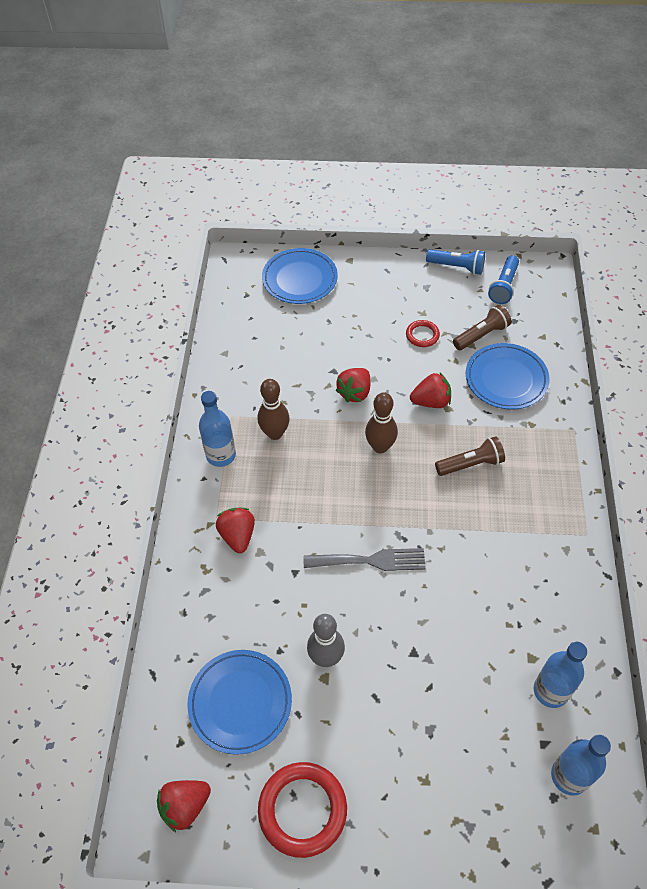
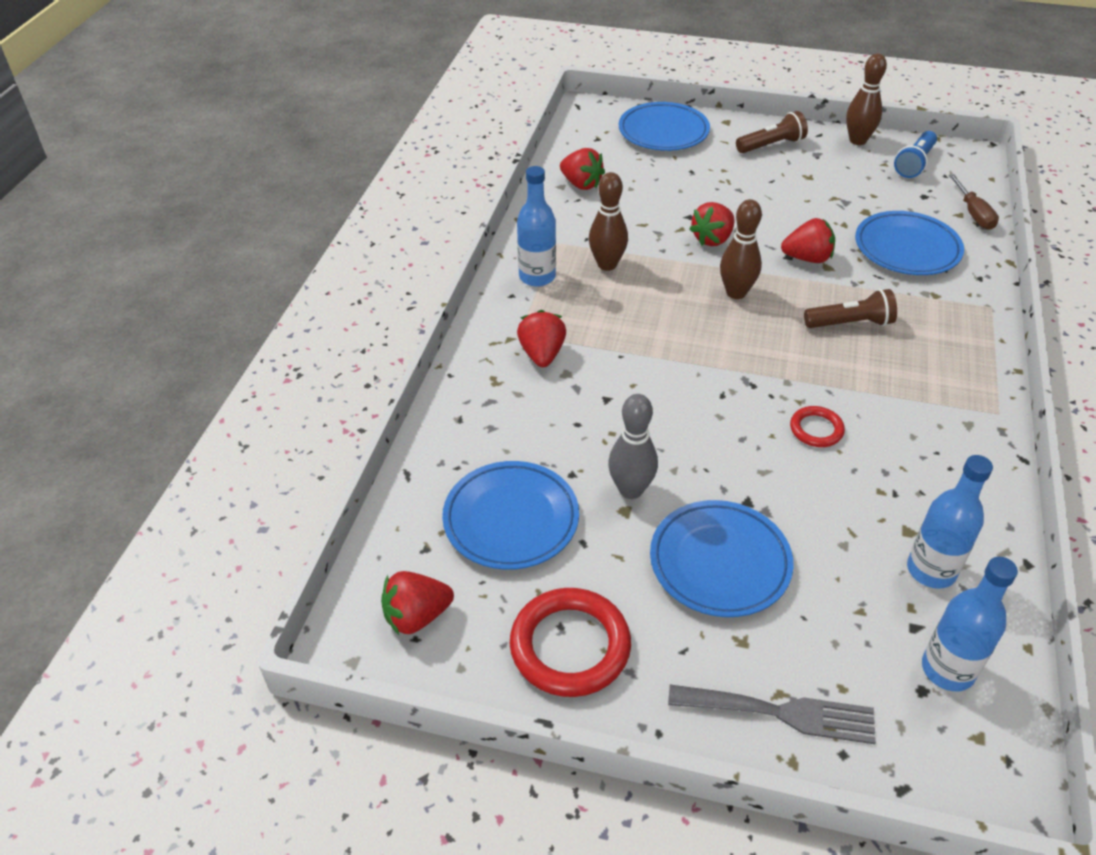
camera: 10 degrees right, 10 degrees down
grey fork [304,548,426,571] -> grey fork moved to [668,685,876,744]
red ring [406,320,440,347] -> red ring moved to [790,406,845,447]
blue flashlight [426,249,485,275] -> brown bowling pin [846,53,887,145]
brown flashlight [453,305,512,350] -> brown flashlight moved to [736,111,808,153]
none -> red strawberry [560,148,605,190]
none -> blue plate [650,500,794,617]
none -> brown screwdriver [949,174,999,230]

